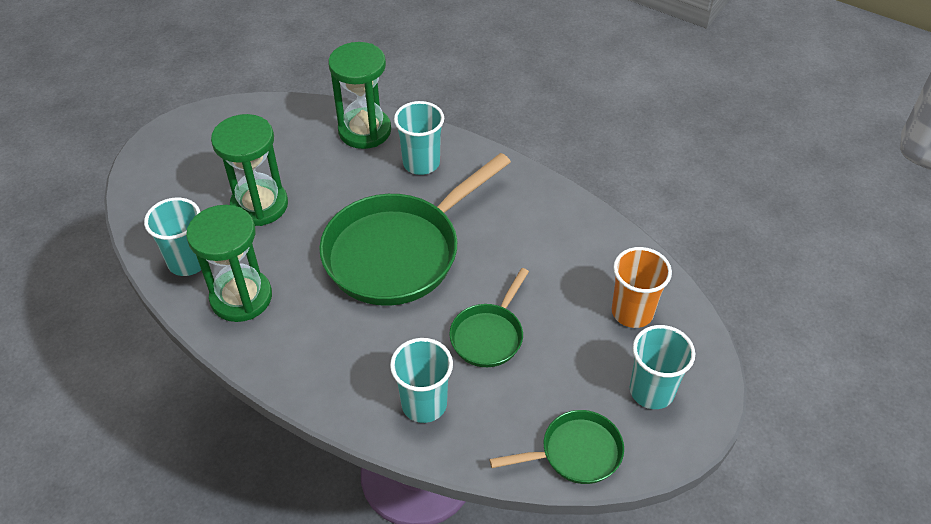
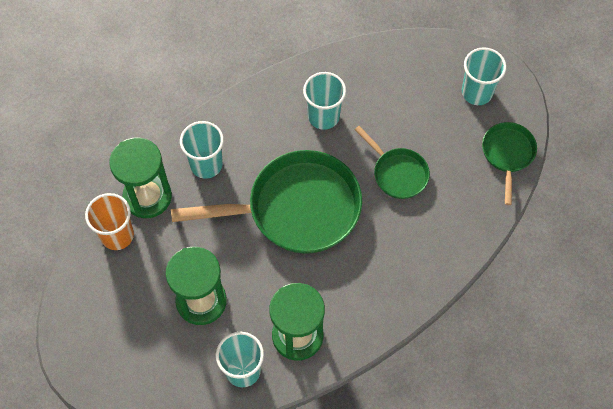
camera: 70 degrees left, 15 degrees up
green pan [319,153,511,306] -> green pan turned 75 degrees counterclockwise [171,150,362,254]
turquoise cup [390,338,453,423] -> turquoise cup moved to [303,72,346,130]
orange cup [612,247,672,328] -> orange cup moved to [85,193,134,250]

